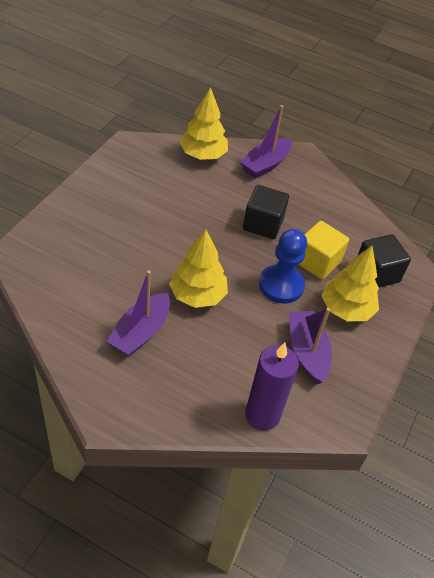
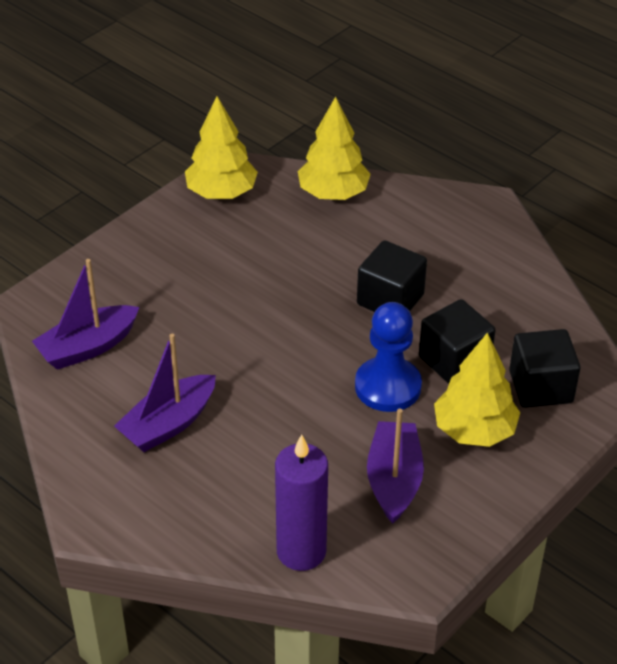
camera: 20 degrees right, 5 degrees down
yellow tree [169,230,228,308] -> yellow tree moved to [185,96,258,199]
purple boat [240,105,292,178] -> purple boat moved to [32,259,139,370]
yellow cube [299,221,349,279] -> black cube [419,299,496,384]

